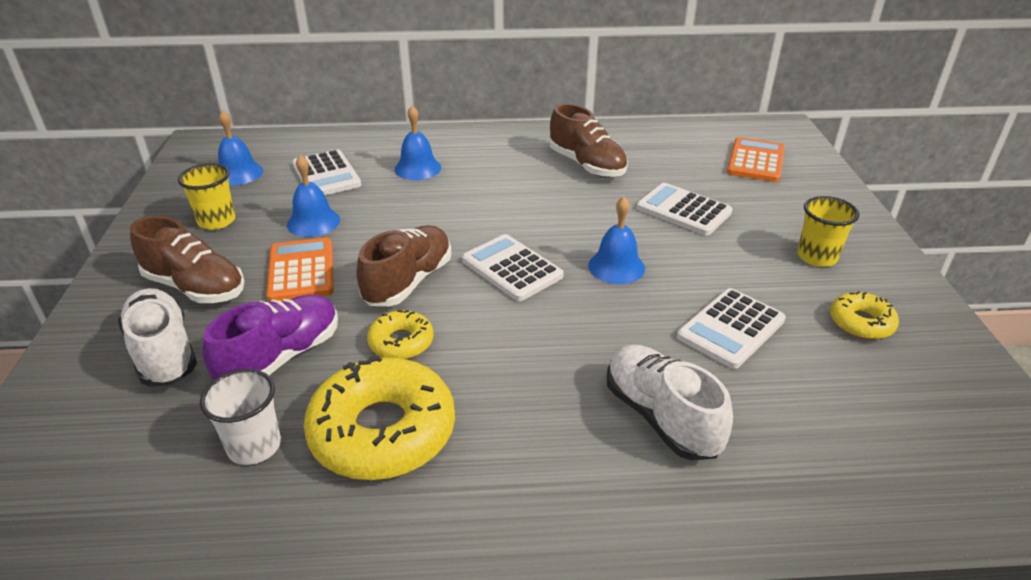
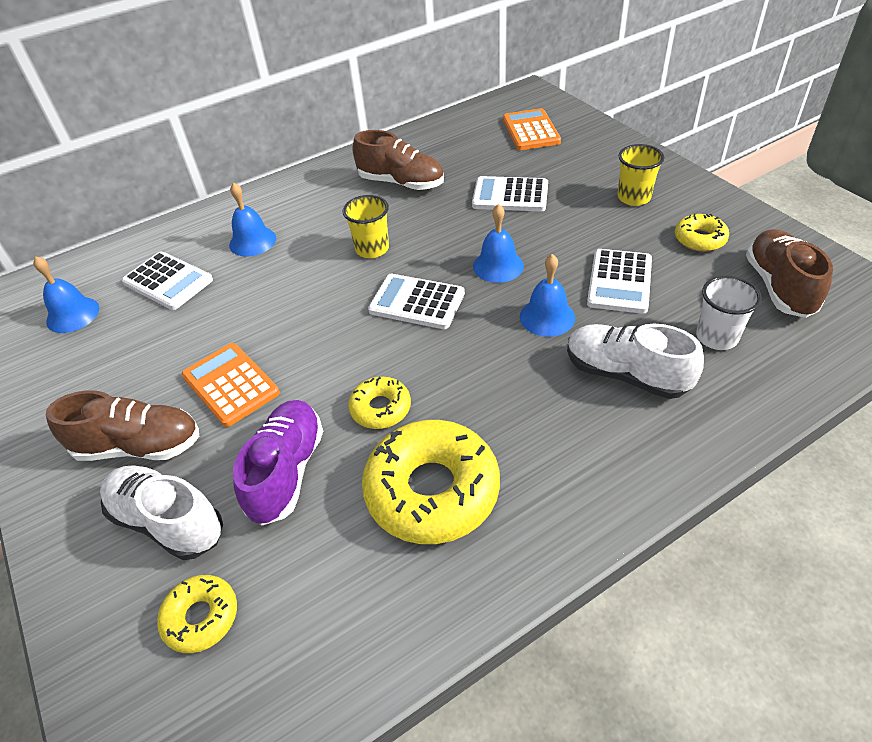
camera: 25 degrees left, 10 degrees up
yellow cup [178,164,235,230] -> yellow cup moved to [342,195,389,258]
white cup [200,369,281,465] -> white cup moved to [696,276,762,350]
blue bell [287,155,340,237] -> blue bell moved to [520,254,575,337]
brown shoe [357,225,451,306] -> brown shoe moved to [746,229,833,318]
none -> yellow donut [157,575,237,653]

